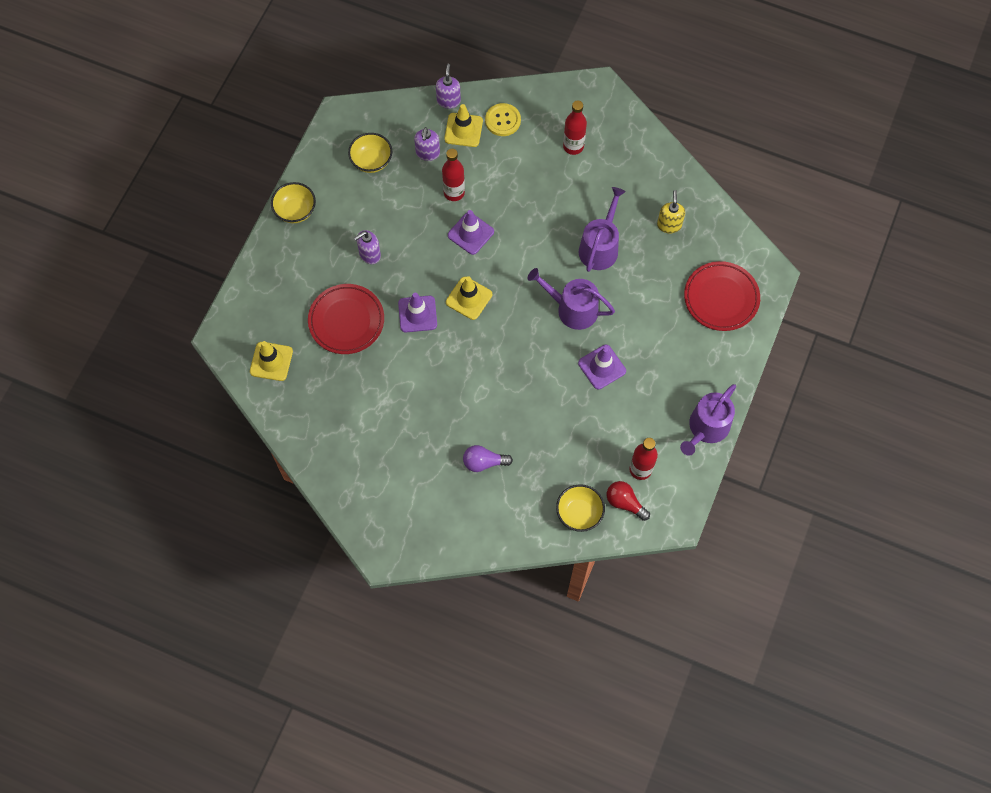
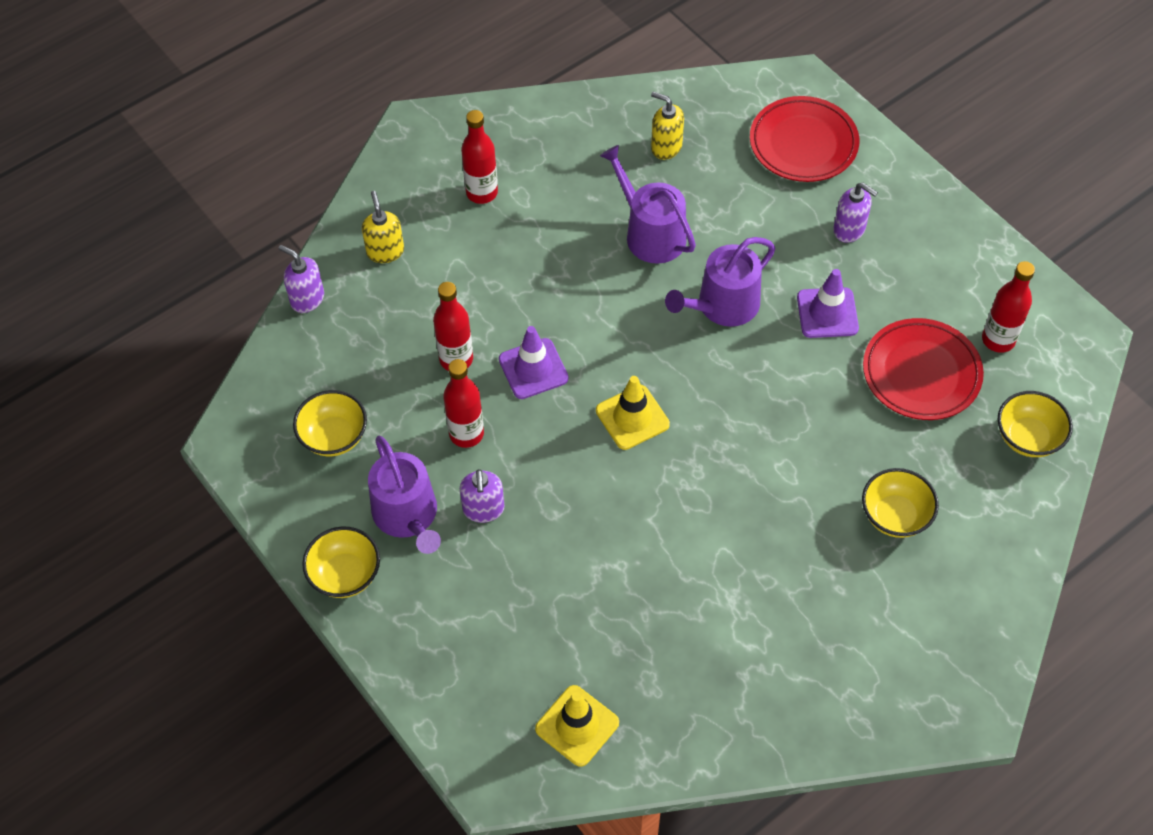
camera: 60 degrees left, 10 degrees down
red plate [308,284,384,354] -> red plate moved to [863,318,984,420]
purple traffic cone [398,293,437,332] -> none
purple soap dispenser [414,127,440,161] -> purple soap dispenser moved to [833,182,878,243]
yellow traffic cone [444,104,483,147] -> none
purple light bulb [463,445,513,472] -> yellow bowl [862,468,939,538]
yellow button [485,103,521,136] -> yellow soap dispenser [362,191,404,263]
red light bulb [607,481,650,521] -> none
purple watering can [680,384,736,456] -> purple watering can moved to [368,436,441,554]
none -> red bottle [443,359,484,448]

